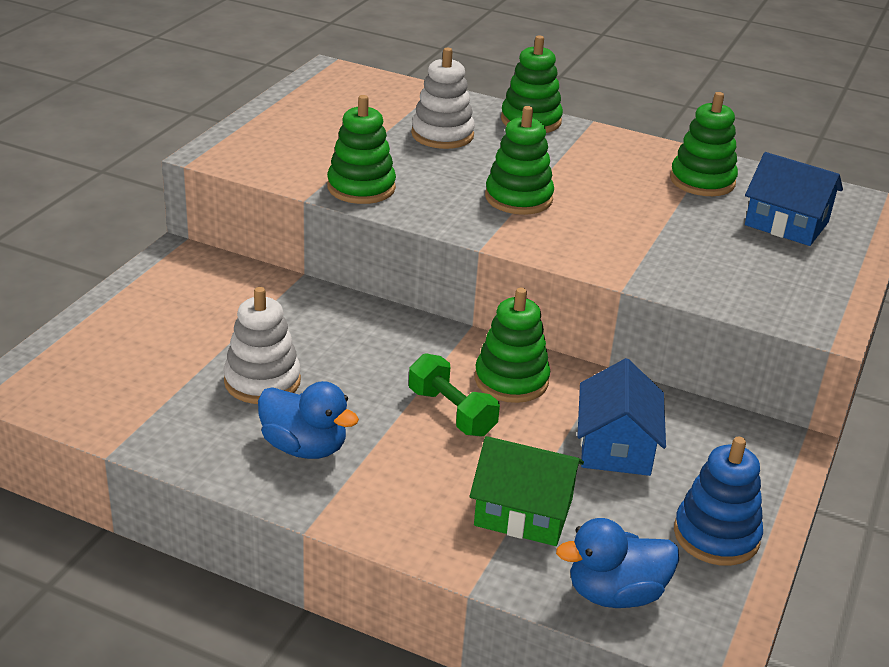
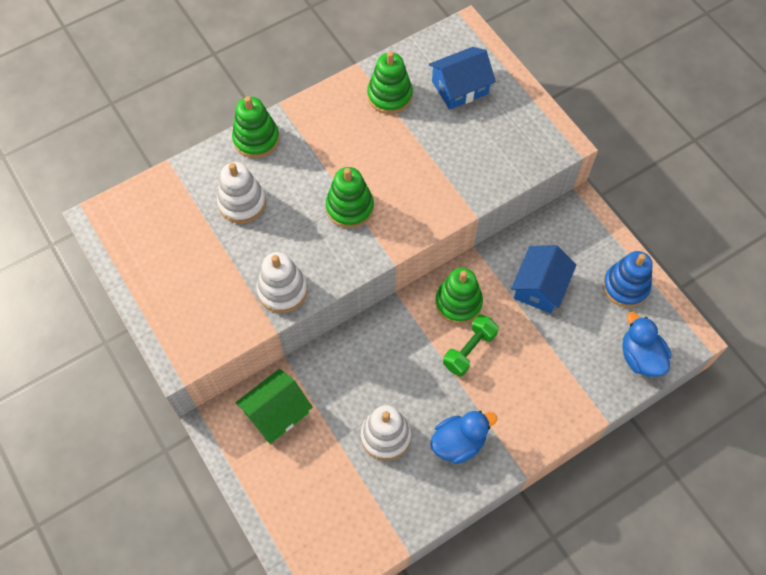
camera: 55 degrees left, 30 degrees up
green stacking toy [327,95,396,204] -> white stacking toy [256,252,308,313]
green dumbbell [409,353,500,437] -> green dumbbell turned 45 degrees counterclockwise [443,314,499,377]
green house [470,436,584,546] -> green house moved to [236,369,312,444]
blue duck [556,518,679,608] -> blue duck turned 135 degrees clockwise [622,312,671,377]
blue house [577,358,666,476] -> blue house turned 75 degrees clockwise [511,245,576,313]

